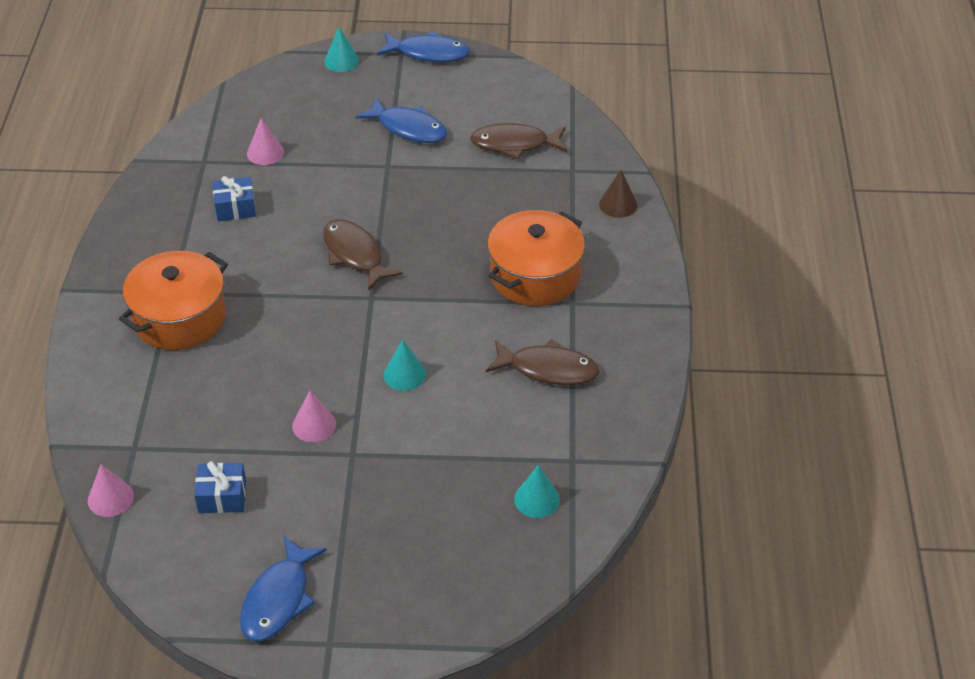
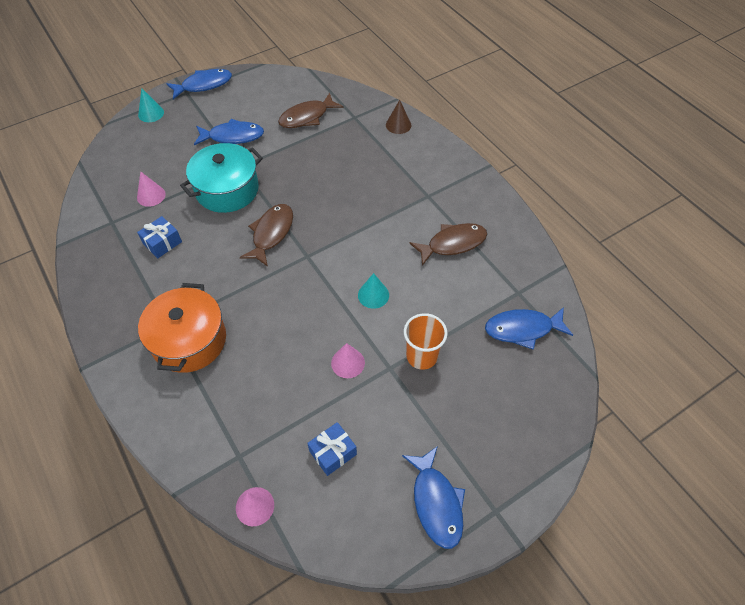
camera: 35 degrees left, 10 degrees up
brown fish [323,219,403,291] -> brown fish turned 90 degrees clockwise [240,204,293,267]
orange pot [487,210,585,306] -> none
turquoise cone [514,465,560,518] -> blue fish [485,307,573,350]
none -> turquoise pot [180,143,263,213]
none -> orange cup [404,313,448,370]

